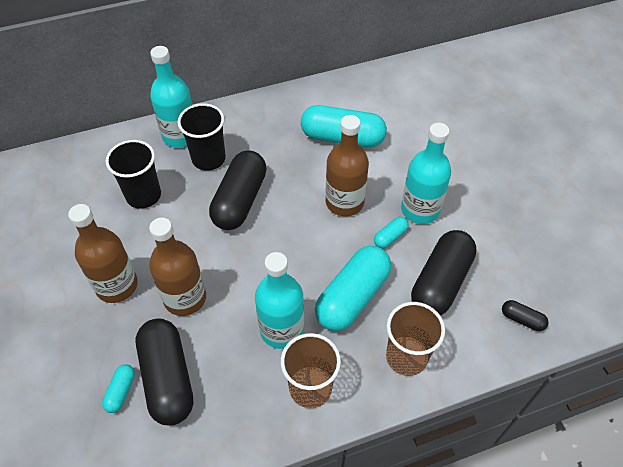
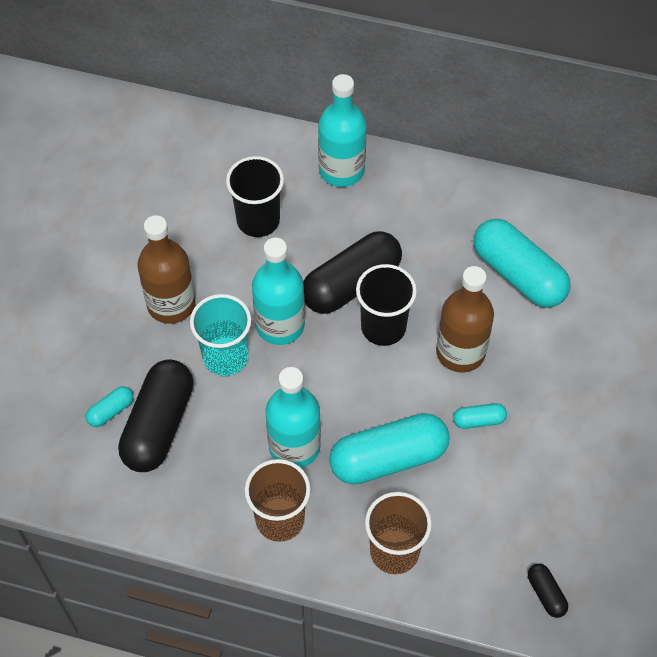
camera: 35 degrees right, 5 degrees up
brown bottle [149,218,206,316] -> turquoise cup [190,294,251,376]
black cup [178,103,226,171] -> black cup moved to [356,264,417,346]
turquoise bottle [401,123,451,224] -> turquoise bottle moved to [252,238,305,345]
black capsule [411,230,477,315] -> none

